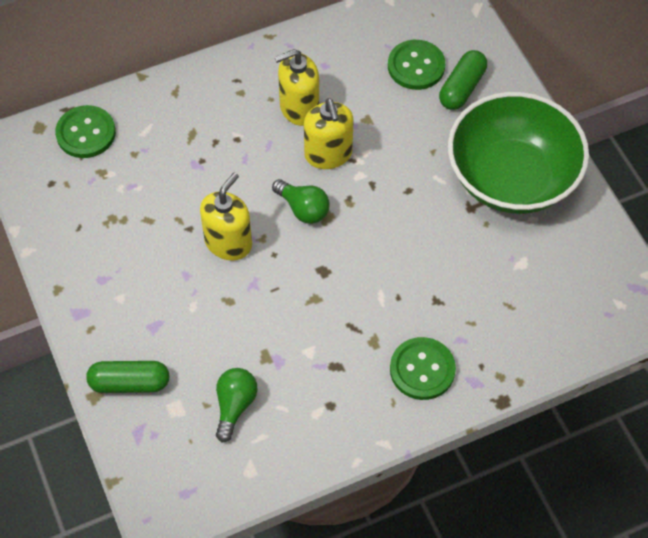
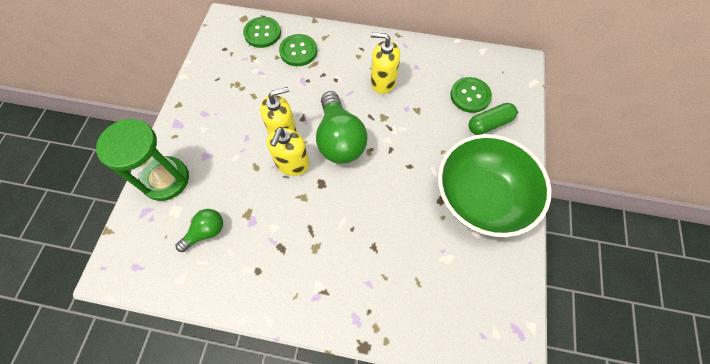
camera: 35 degrees right, 5 degrees up
green capsule [86,361,169,393] -> green hourglass [96,119,189,201]
green light bulb [272,179,330,224] -> green light bulb [316,91,368,164], size x1.85
yellow soap dispenser [304,98,354,169] -> yellow soap dispenser moved to [267,127,309,176]
green button [390,337,456,400] -> green button moved to [279,34,317,66]

